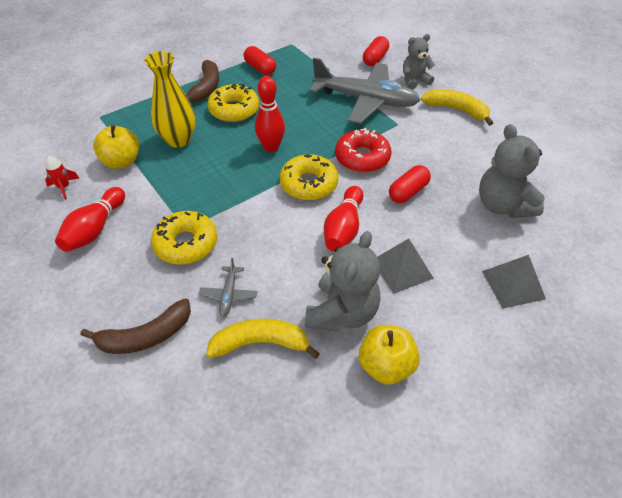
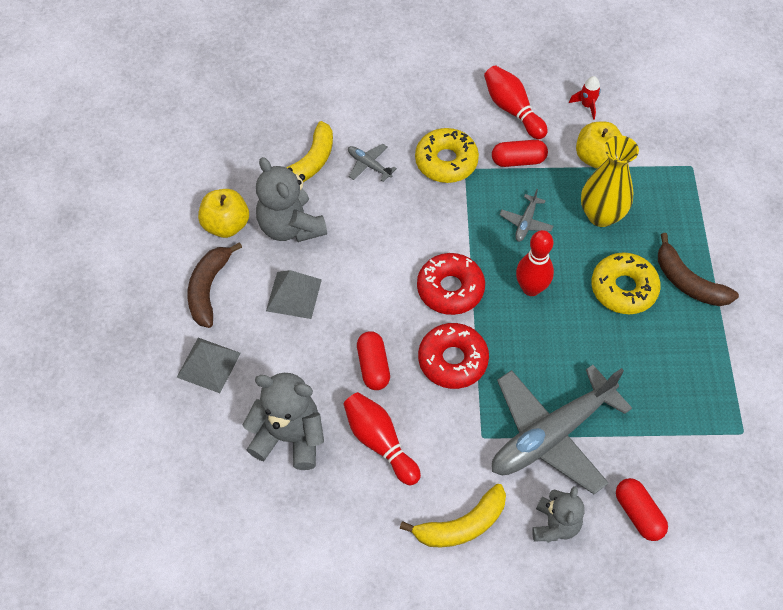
camera: 125 degrees right, 10 degrees up
brown banana [81,298,191,354] -> brown banana moved to [187,242,242,328]
red capsule [244,46,276,75] -> red capsule moved to [492,140,548,167]
yellow donut [280,154,339,200] -> red donut [417,253,485,315]
red bowling pin [324,186,363,252] -> red bowling pin moved to [343,392,421,485]
none -> grey plane [499,189,553,242]

